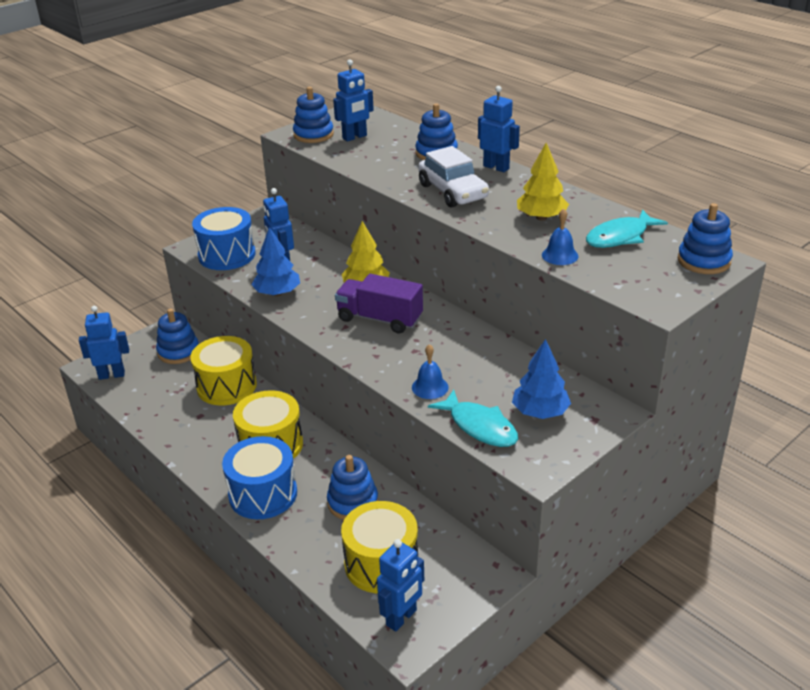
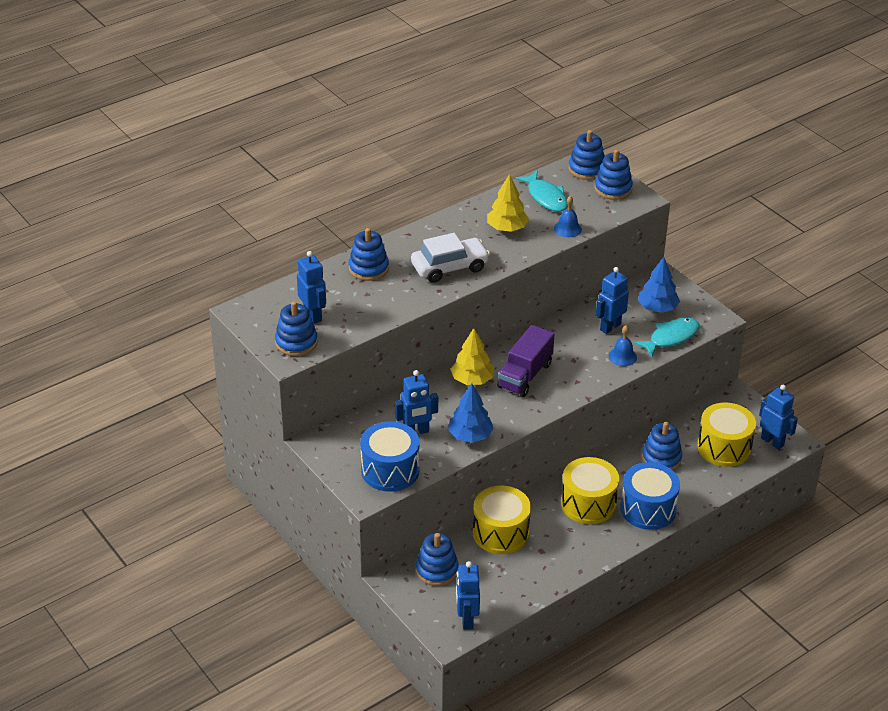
camera: 85 degrees left, 5 degrees up
blue robot [478,86,520,172] -> blue robot moved to [596,267,629,334]
none -> blue stacking toy [594,149,633,200]

